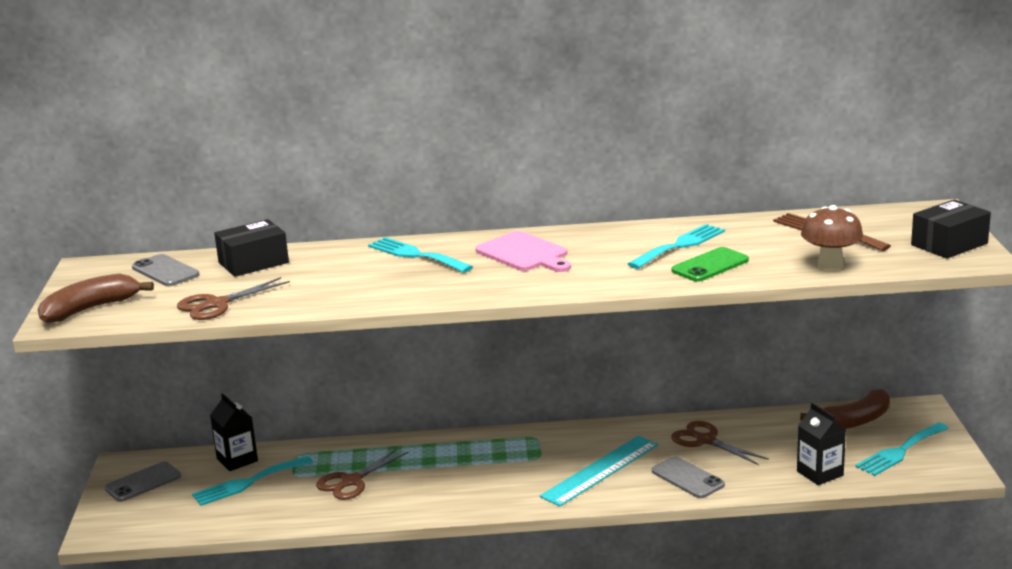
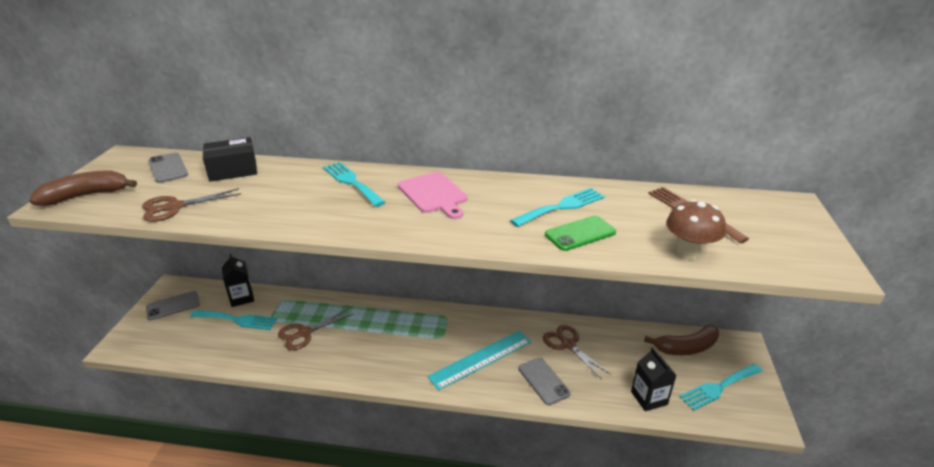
camera: 10 degrees right, 10 degrees up
turquoise fork [192,456,313,506] -> turquoise fork turned 150 degrees counterclockwise [190,310,277,330]
black box [911,200,991,259] -> none

